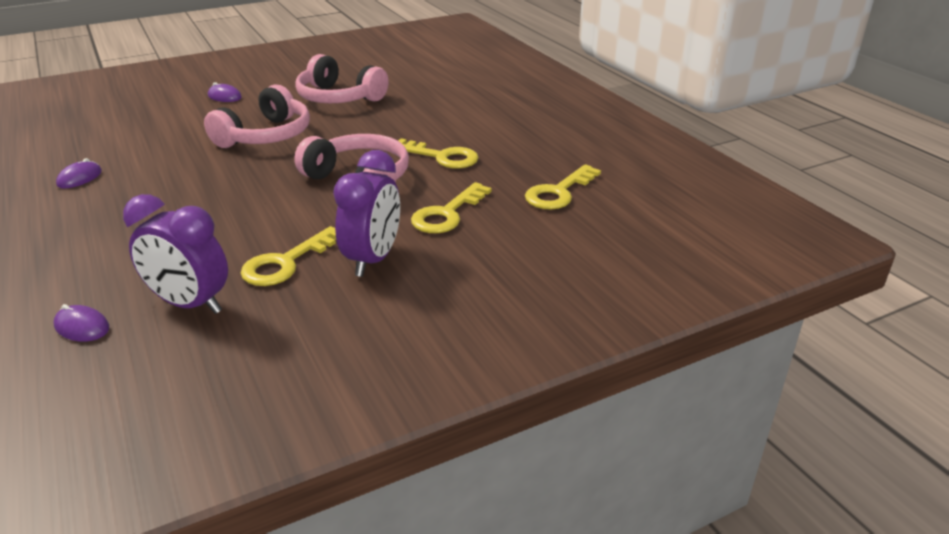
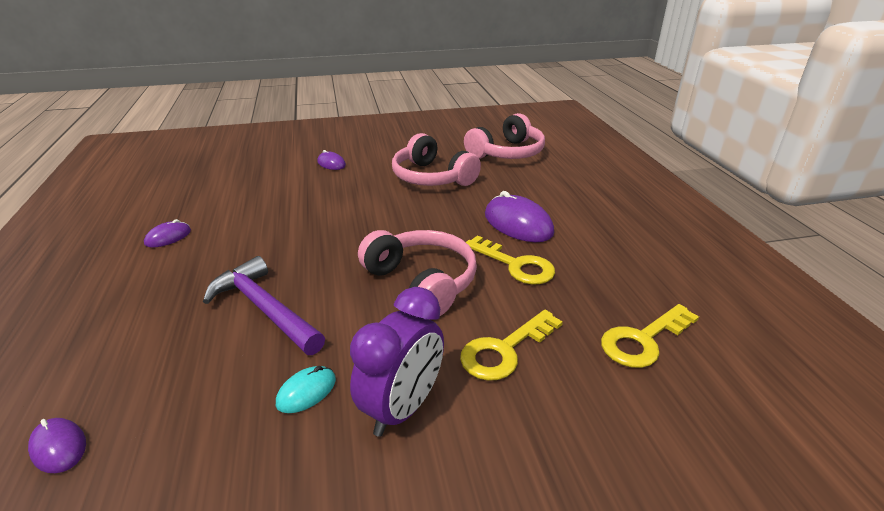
camera: 15 degrees right, 0 degrees up
purple clock [123,194,228,314] -> none
pink headphones [204,84,310,148] -> pink headphones moved to [464,113,545,159]
yellow key [241,226,336,286] -> turquoise mouse [276,366,336,413]
none -> purple hammer [203,256,325,355]
none -> purple mouse [485,191,554,242]

